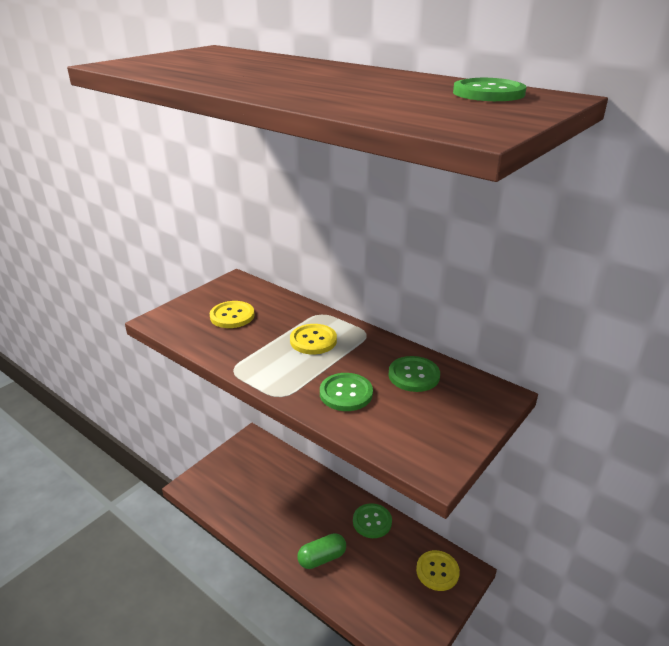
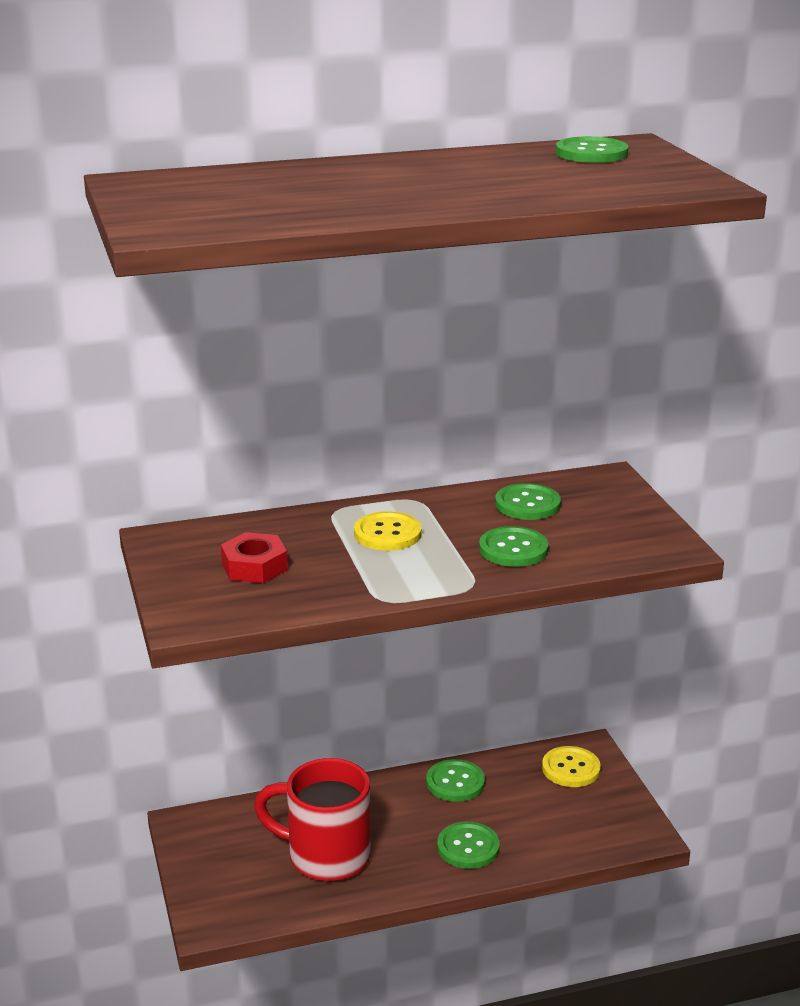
camera: 55 degrees left, 5 degrees down
yellow button [210,301,255,328] -> red nut [221,532,288,583]
green capsule [297,533,346,569] -> green button [437,822,500,869]
none -> red mug [254,758,370,881]

